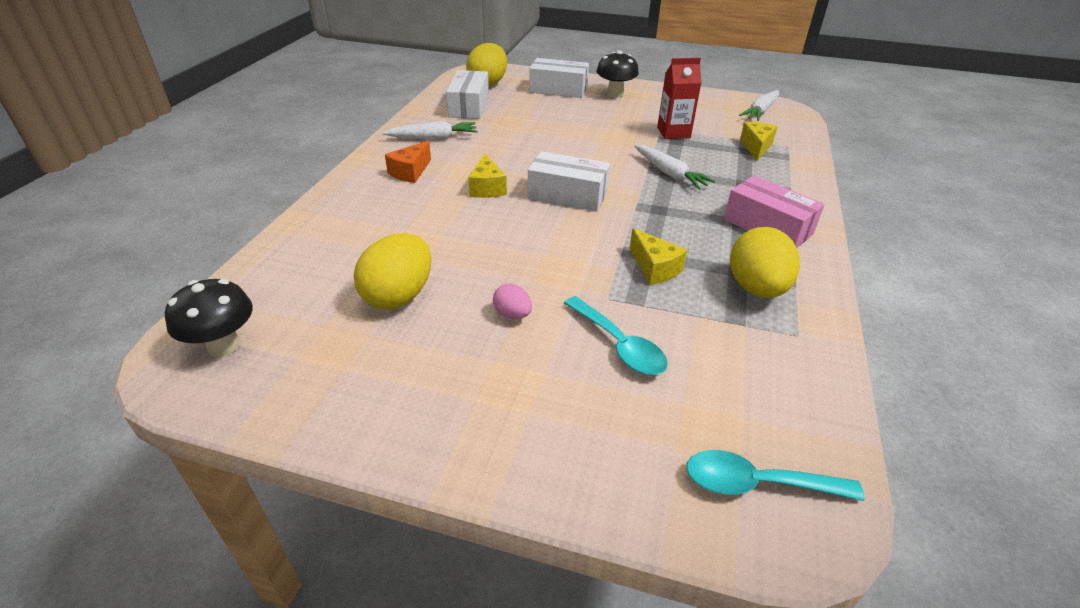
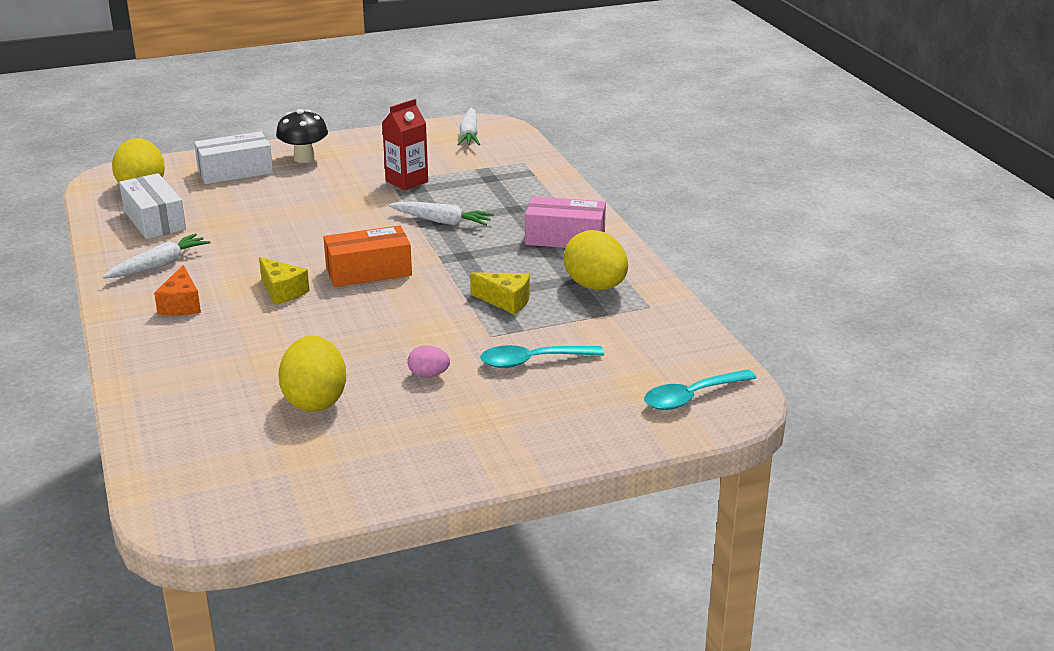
camera: 35 degrees left, 10 degrees down
black mushroom [165,279,253,357] -> none
white box [528,151,610,212] -> orange box [323,225,412,287]
turquoise spoon [564,296,668,375] -> turquoise spoon turned 150 degrees clockwise [480,345,604,368]
yellow cheese [740,122,778,161] -> none

